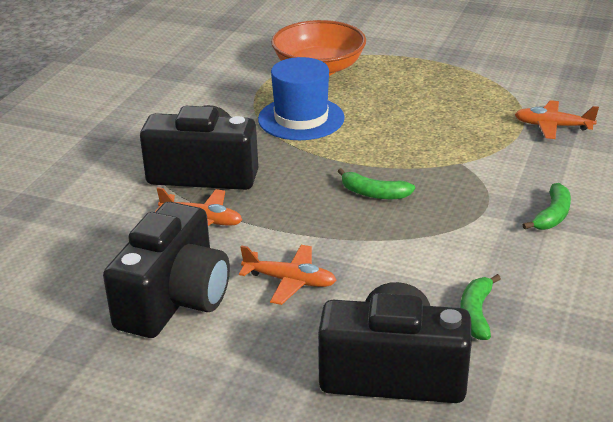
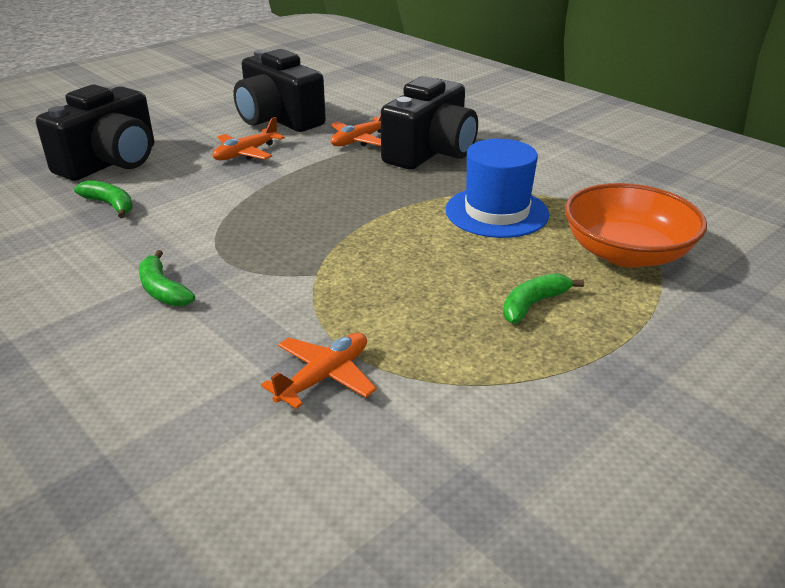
camera: 115 degrees right, 0 degrees up
green banana [337,168,415,199] -> green banana moved to [503,273,584,324]

